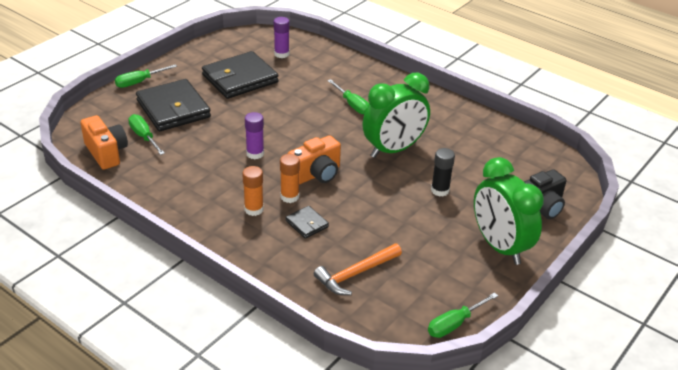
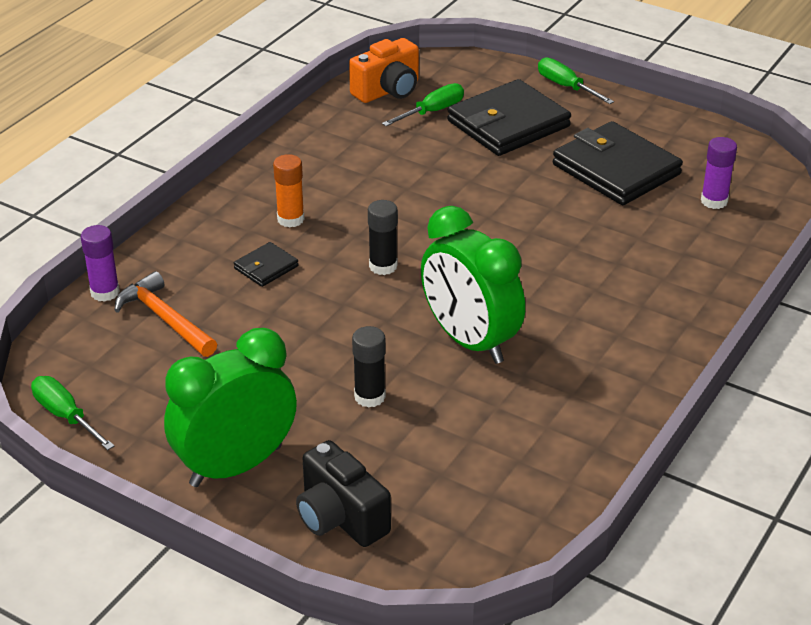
camera: 85 degrees right, 0 degrees up
purple glue stick [245,112,264,159] -> purple glue stick moved to [81,225,120,302]
orange glue stick [280,154,300,203] -> none
orange camera [288,135,341,184] -> black glue stick [368,200,398,275]
green screwdriver [327,79,369,115] -> none

